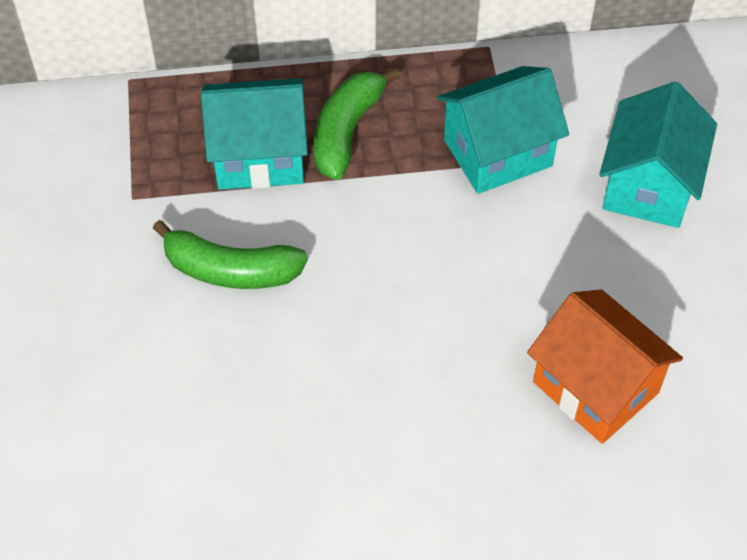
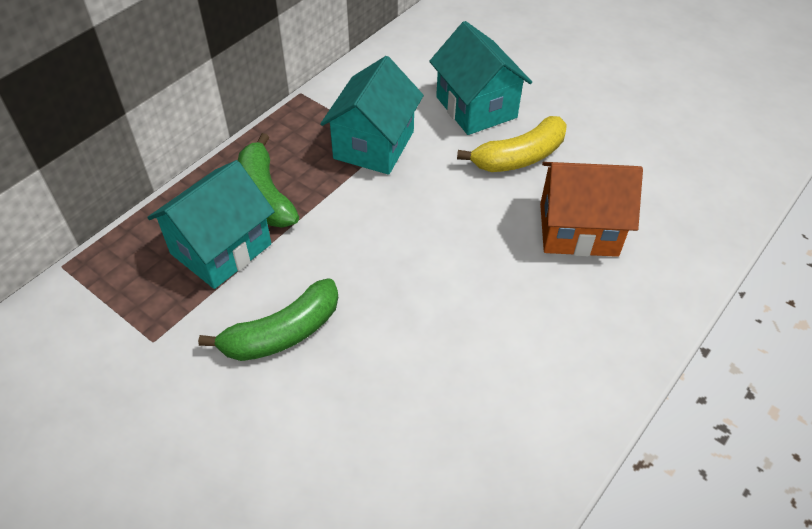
camera: 45 degrees left, 5 degrees down
none -> yellow banana [457,116,567,172]

